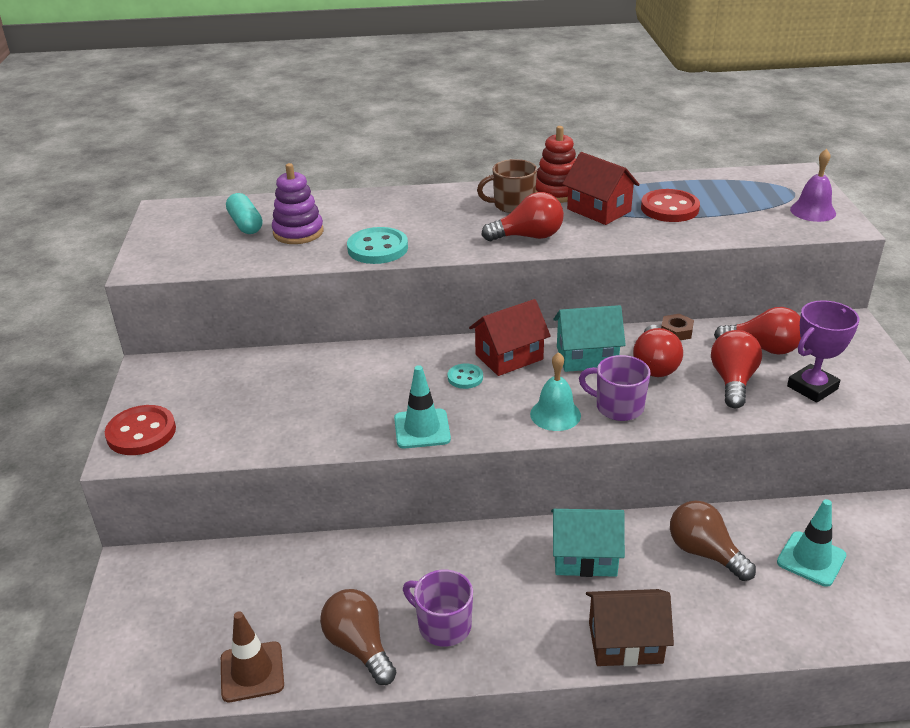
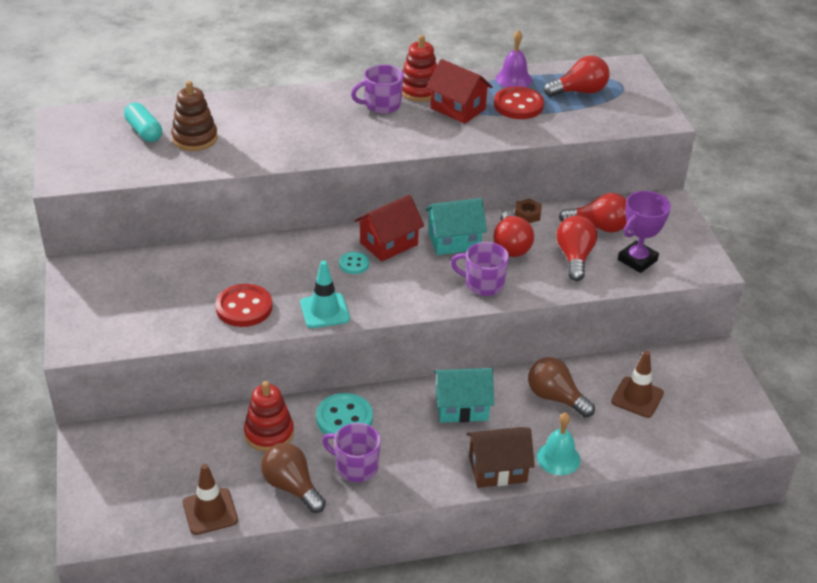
camera: 10 degrees left, 5 degrees up
red button [105,405,176,455] -> red button moved to [215,284,272,327]
purple stacking toy [272,163,324,244] -> brown stacking toy [171,81,218,151]
turquoise button [347,227,408,264] -> turquoise button moved to [316,393,373,435]
brown mug [477,159,537,213] -> purple mug [351,65,404,114]
red light bulb [482,192,564,241] -> red light bulb moved to [544,56,610,97]
turquoise bell [530,352,581,431] -> turquoise bell moved to [537,412,580,475]
turquoise traffic cone [777,499,846,587] -> brown traffic cone [611,351,664,418]
purple bell [790,149,836,222] -> purple bell moved to [496,30,532,88]
none -> red stacking toy [244,381,294,452]

